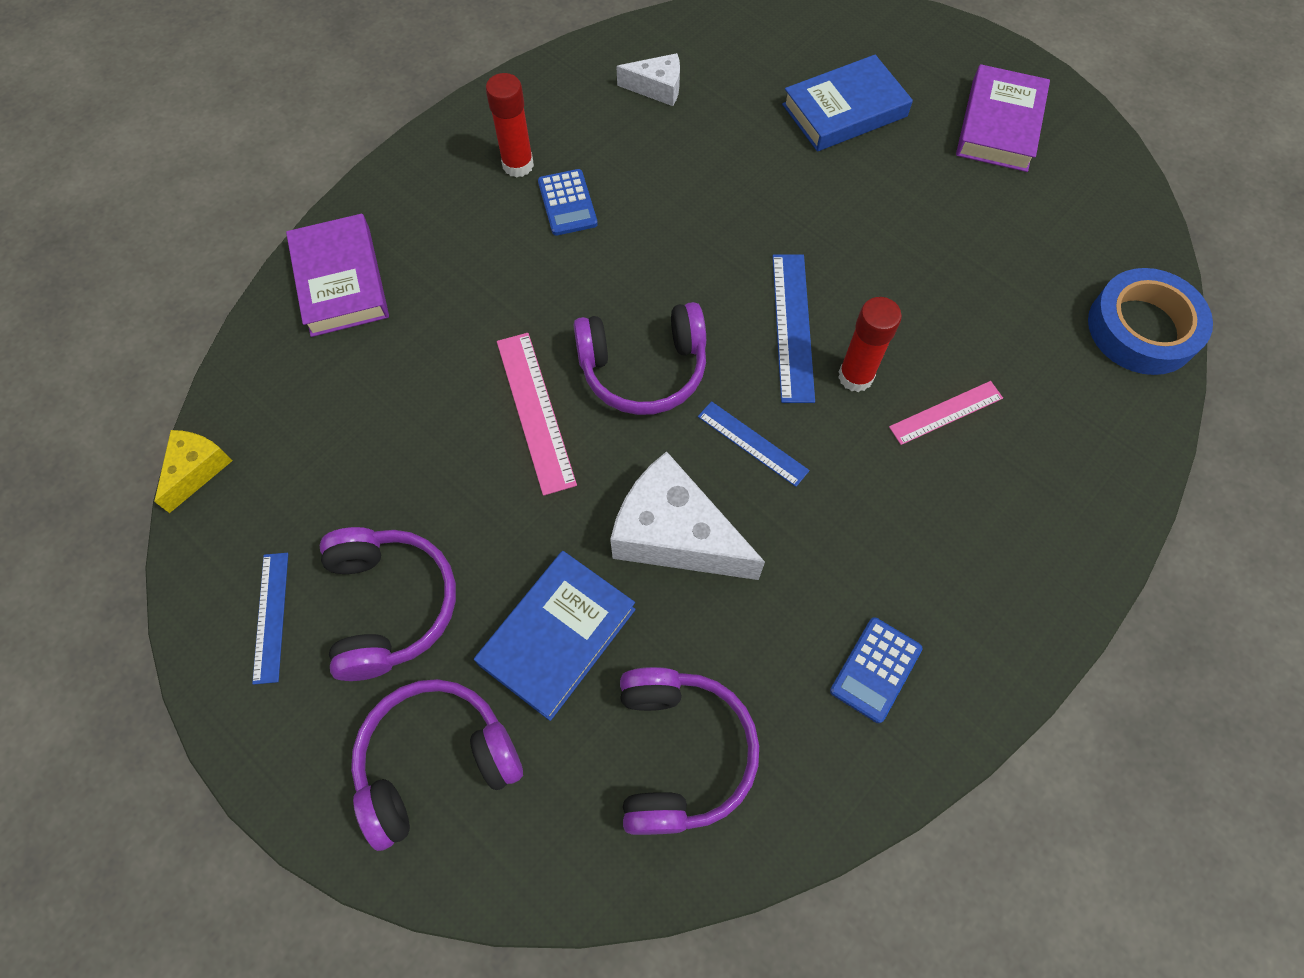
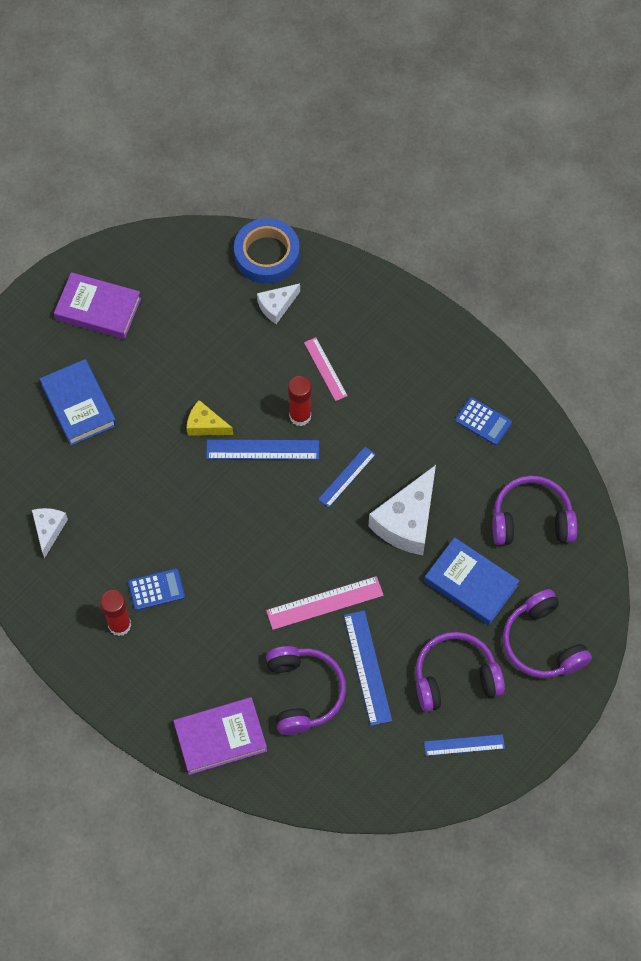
camera: 90 degrees left, 0 degrees up
yellow cheese [154,430,233,513] -> yellow cheese moved to [187,400,233,436]
purple headphones [573,302,706,415] -> purple headphones moved to [266,646,346,735]
none -> white cheese [257,283,300,324]
none -> blue ruler [344,610,392,726]

